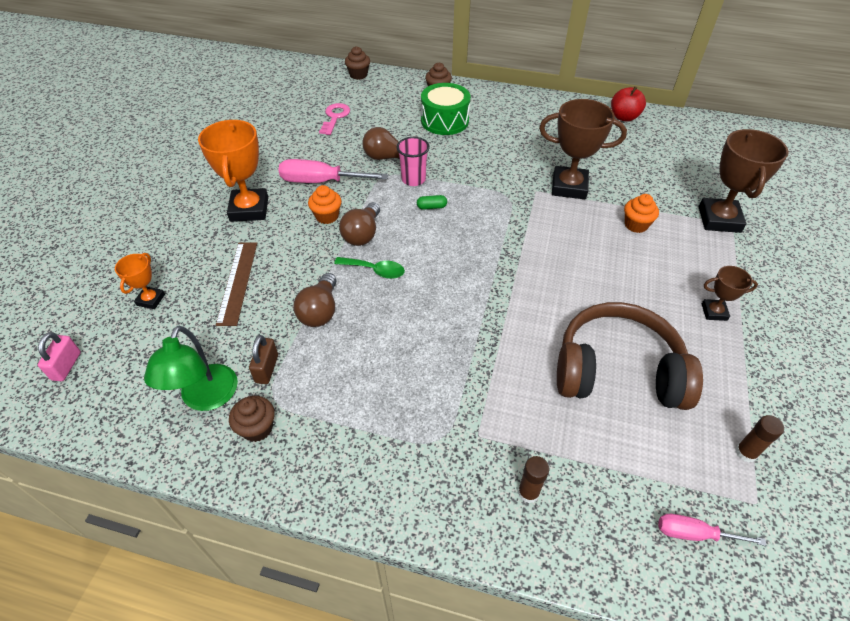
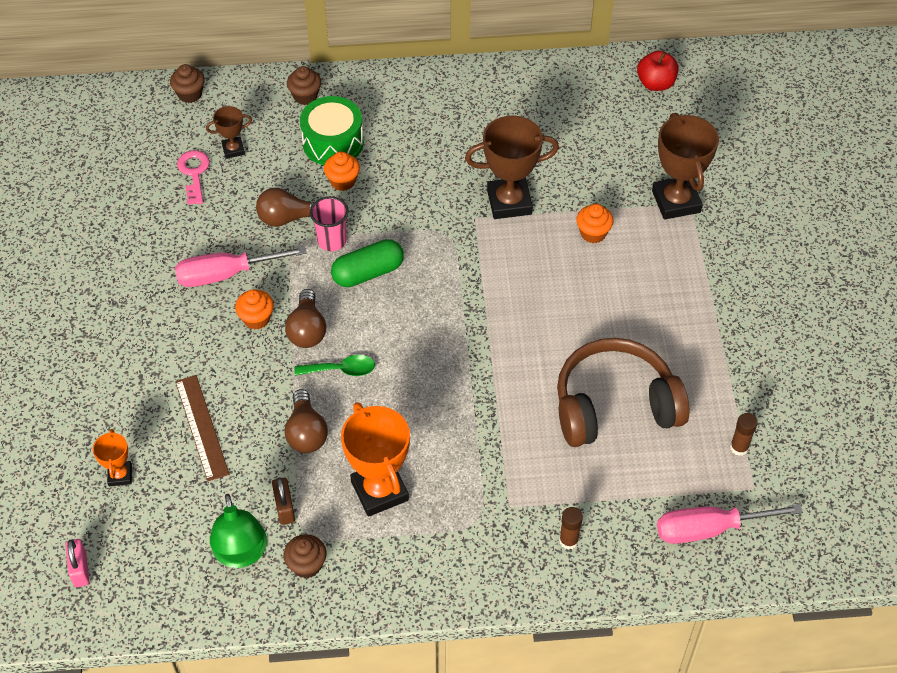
camera: 20 degrees left, 5 degrees up
orange trophy [198,120,268,222] -> orange trophy moved to [341,402,410,517]
green capsule [417,195,447,210] -> green capsule [331,239,404,287], size x2.14
red apple [611,86,646,122] -> red apple moved to [637,51,679,91]
pink screwdriver [658,514,767,546] -> pink screwdriver [657,504,803,544], size x1.72
brown trophy [702,266,758,321] -> brown trophy moved to [206,106,252,159]
none -> orange cupcake [324,151,360,191]

